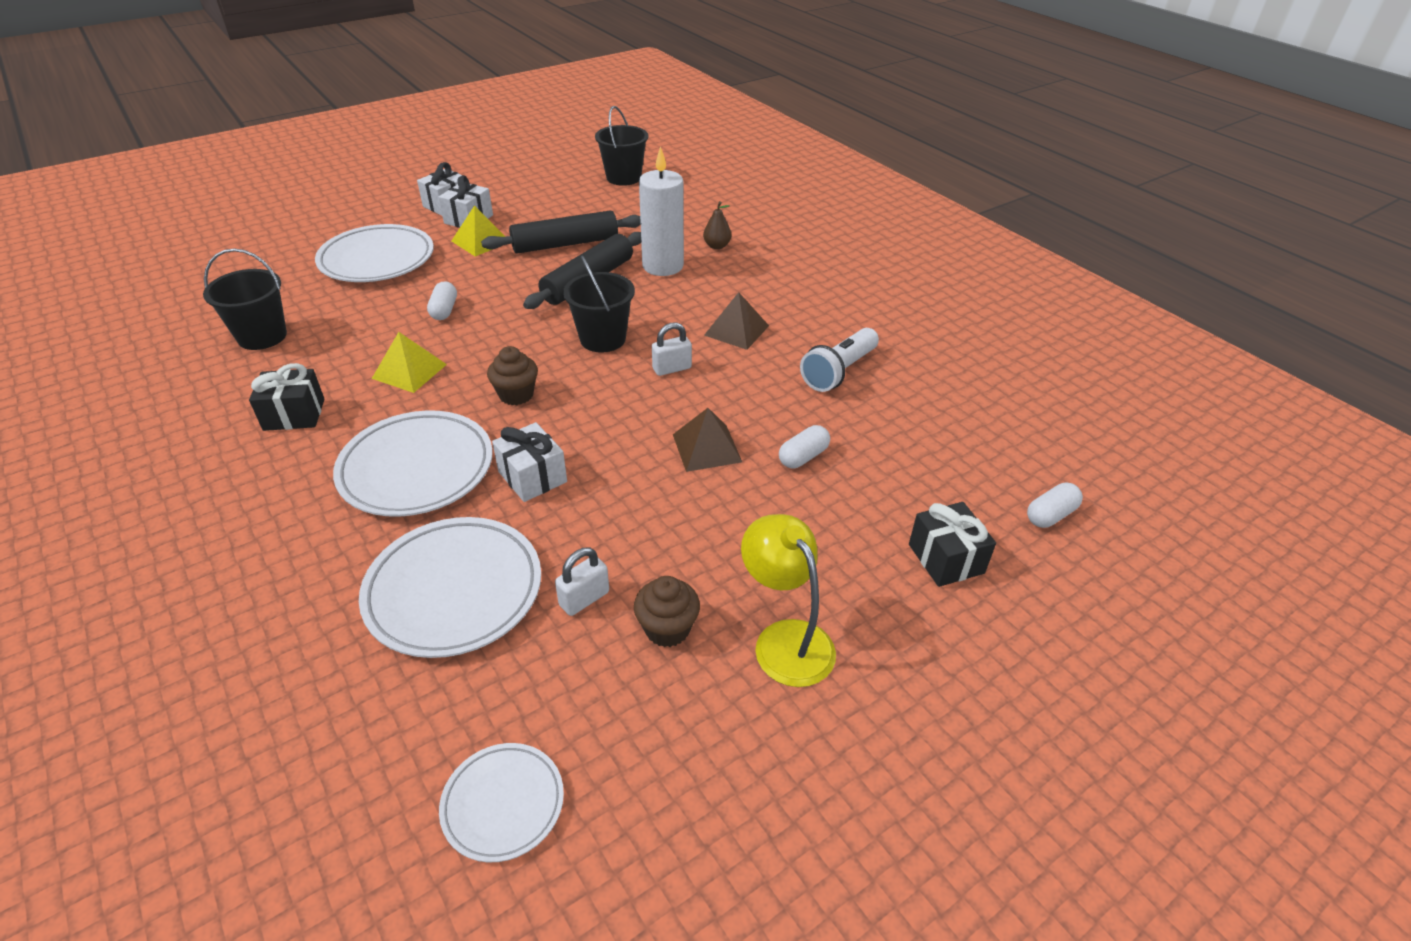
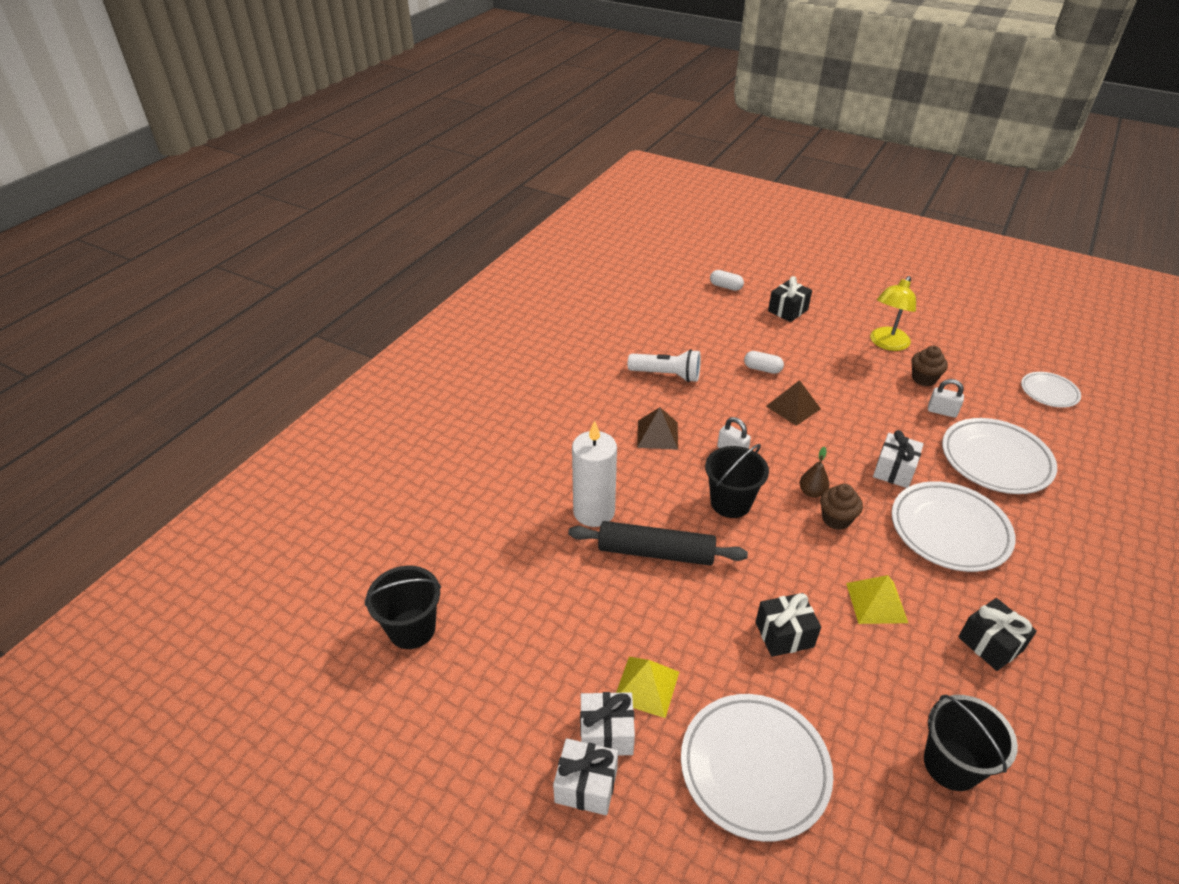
camera: 115 degrees left, 0 degrees up
white capsule [427,281,457,320] -> black gift [755,593,821,657]
black rolling pin [481,211,641,254] -> none
brown pear [703,201,731,249] -> brown pear moved to [800,447,829,498]

